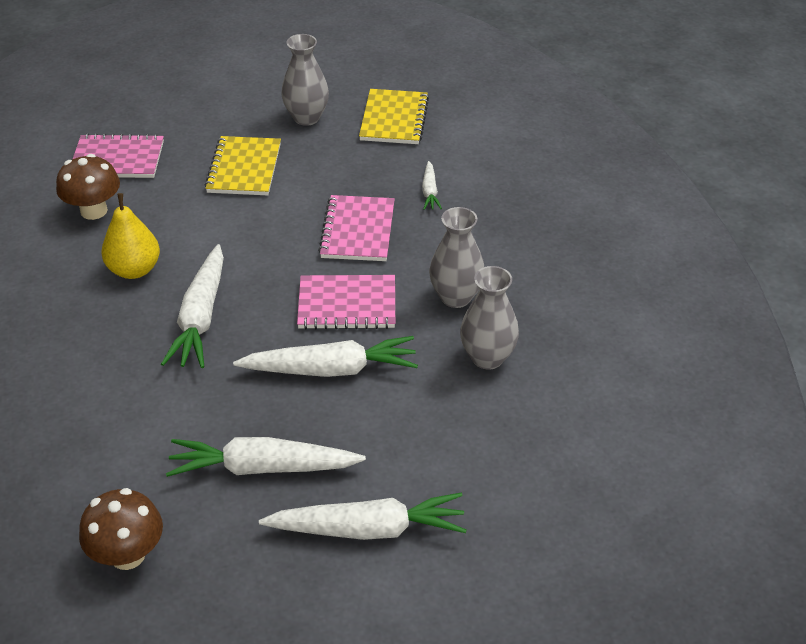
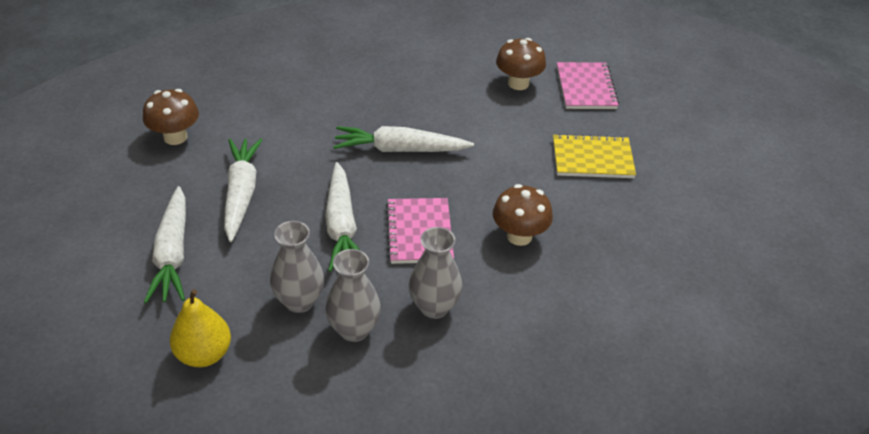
camera: 85 degrees right, 0 degrees up
yellow pear [102,193,160,279] -> yellow pear moved to [170,289,231,367]
grey vase [282,34,329,126] -> grey vase moved to [270,221,324,313]
pink notebook [318,195,395,261] -> brown mushroom [493,184,553,246]
yellow notebook [359,89,429,144] -> none
white carrot [422,161,442,210] -> none

